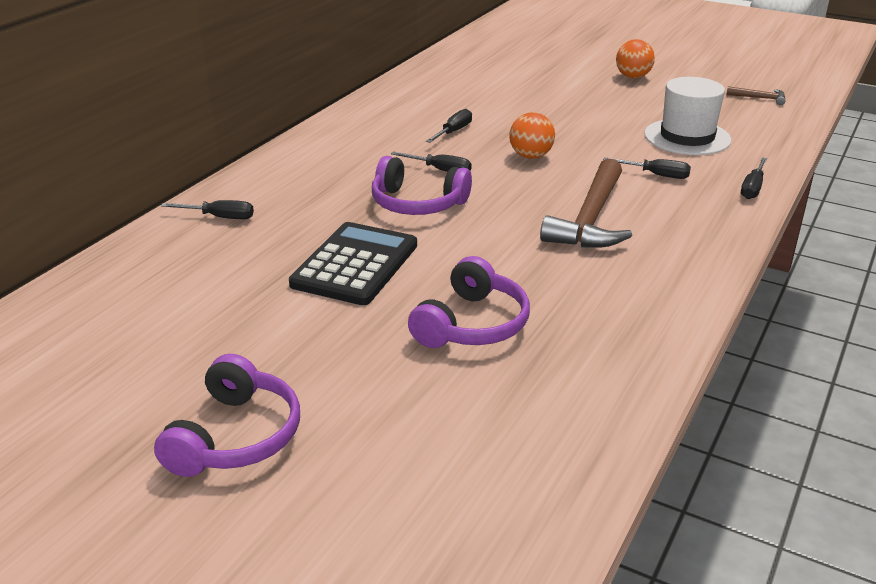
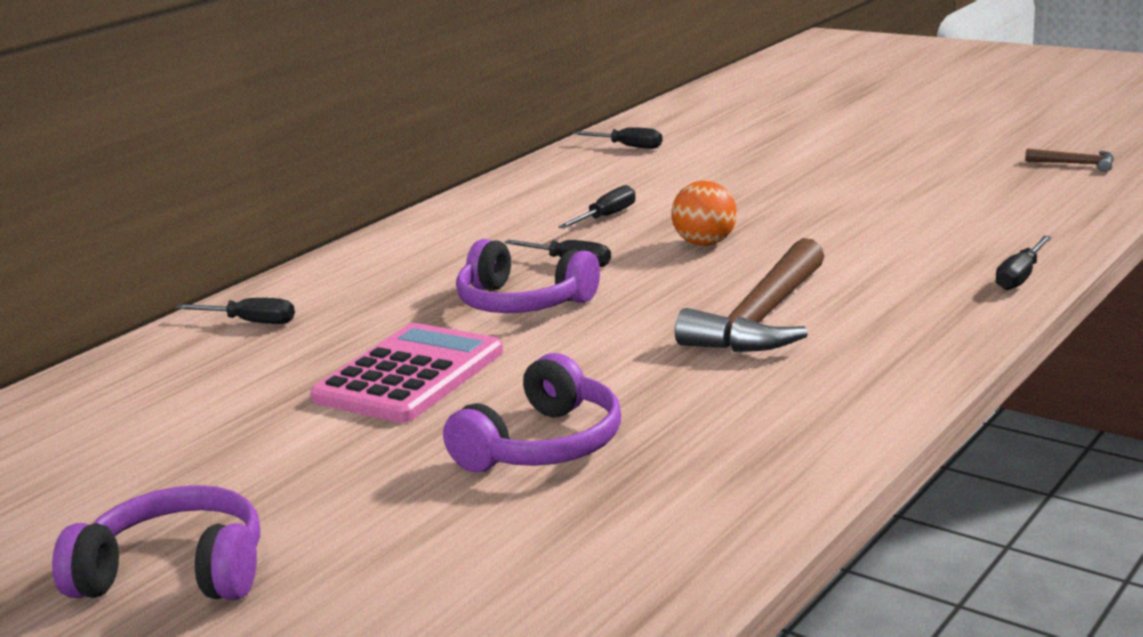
camera: 10 degrees right, 10 degrees down
purple headphones [154,354,300,477] -> purple headphones turned 105 degrees counterclockwise [52,485,260,600]
black calculator [289,222,417,305] -> pink calculator [310,323,503,423]
black screwdriver [603,157,691,179] -> black screwdriver moved to [572,127,663,149]
orange ball [616,39,655,78] -> none
white hat [644,77,731,155] -> none

